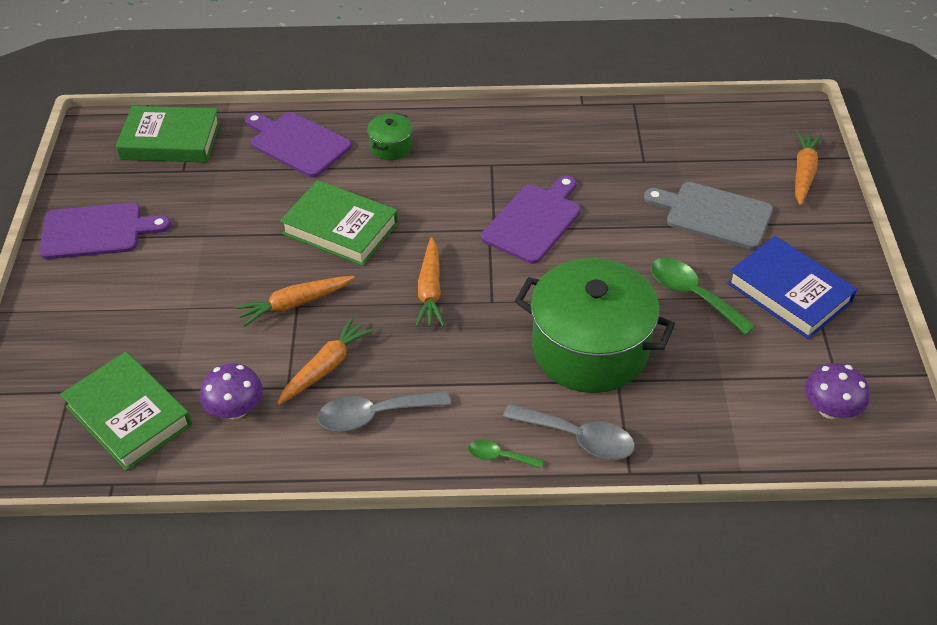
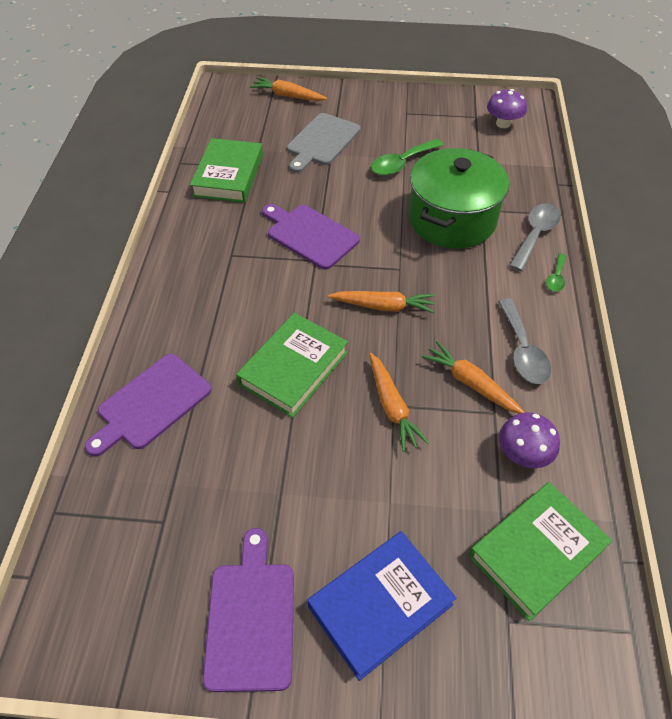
camera: 85 degrees left, 5 degrees up
green book [116,106,220,162] -> green book moved to [190,138,263,203]
green pot [367,113,413,160] -> none
blue book [727,236,857,339] -> blue book moved to [307,531,456,681]

